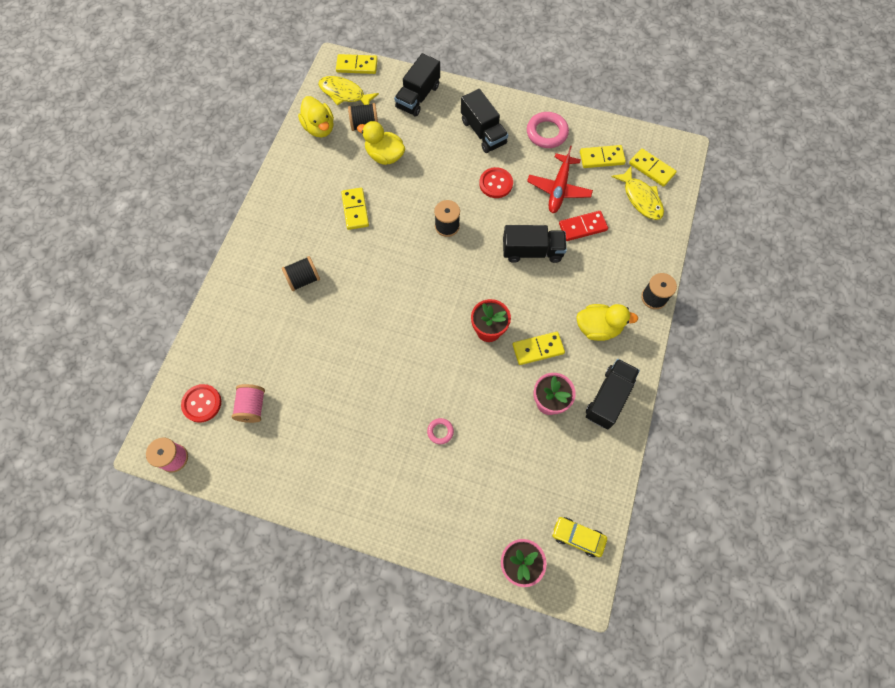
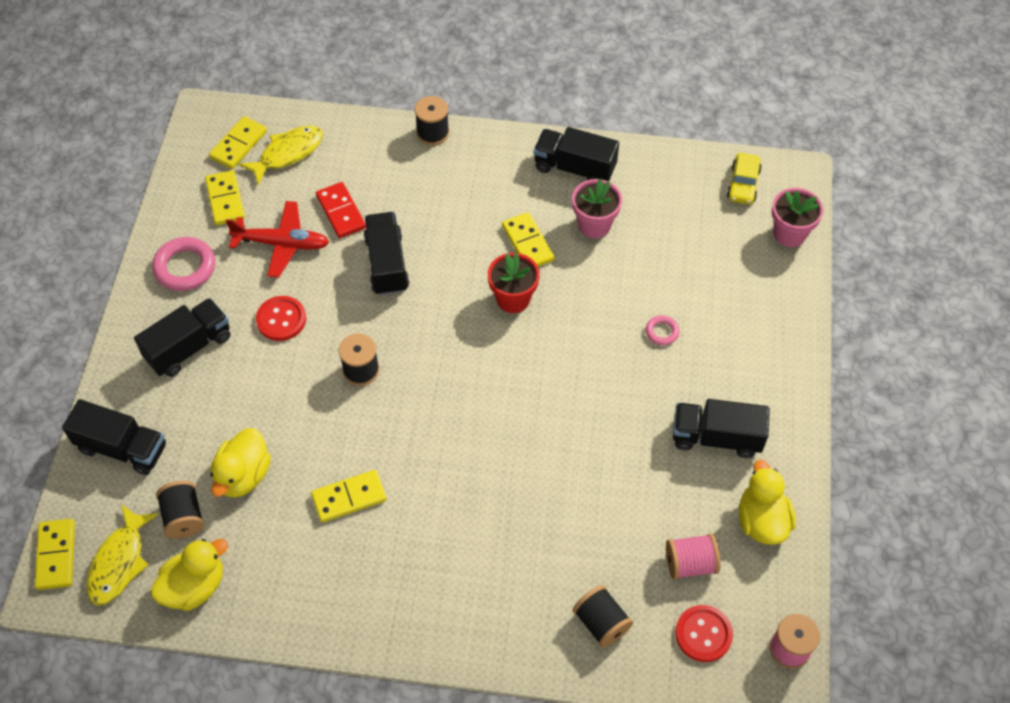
camera: 100 degrees left, 10 degrees down
black spool [282,256,320,291] -> black spool moved to [573,585,633,648]
yellow duck [576,304,638,341] -> yellow duck moved to [739,460,796,545]
none -> black truck [673,399,770,458]

